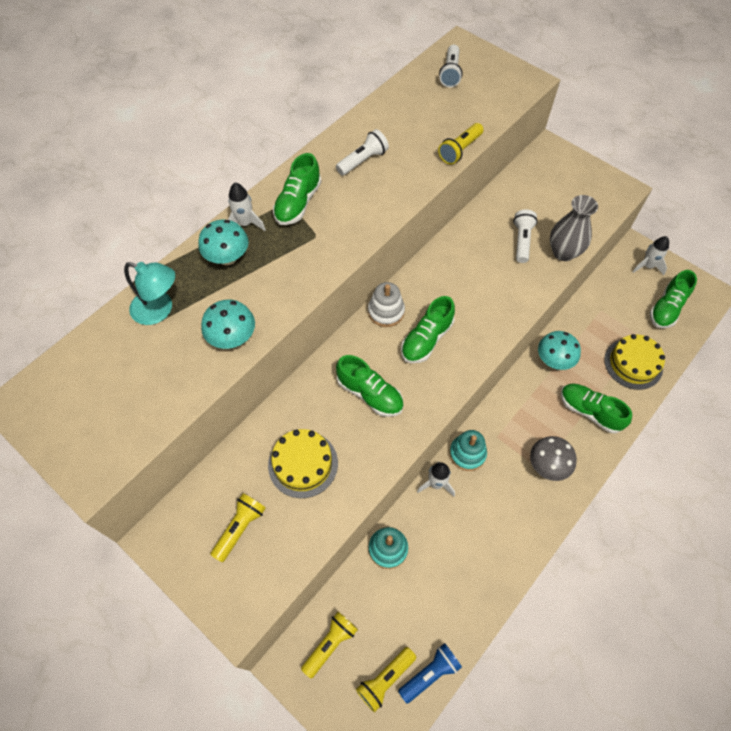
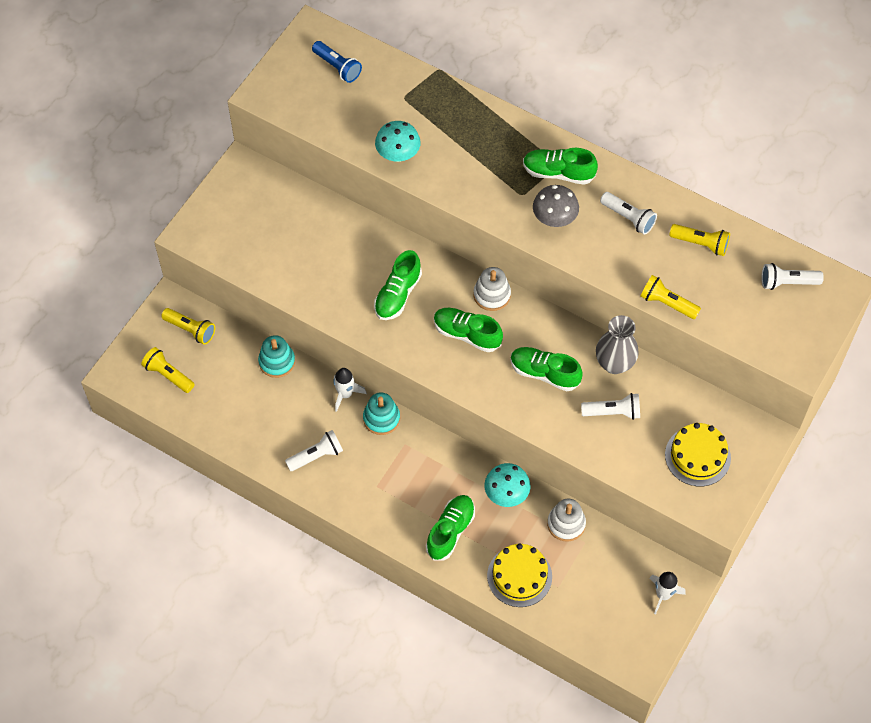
camera: 80 degrees right, 0 degrees up
turquoise lamp [124,262,175,325] -> none
turquoise mushroom [198,220,249,265] -> none
yellow flashlight [210,493,266,562] -> yellow flashlight moved to [669,224,730,256]
white rocket [228,183,266,231] -> none
yellow cake [268,429,338,498] -> yellow cake moved to [665,423,731,486]
blue flashlight [398,643,462,704] -> blue flashlight moved to [312,41,362,83]
grey mushroom [530,436,577,481] -> grey mushroom moved to [533,185,579,227]
grey vase [550,195,598,261] -> grey vase moved to [596,315,639,374]
green shoe [650,270,697,328] -> green shoe moved to [510,347,583,391]
none -> white flashlight [285,430,343,471]
none -> white stacking toy [547,499,586,542]

